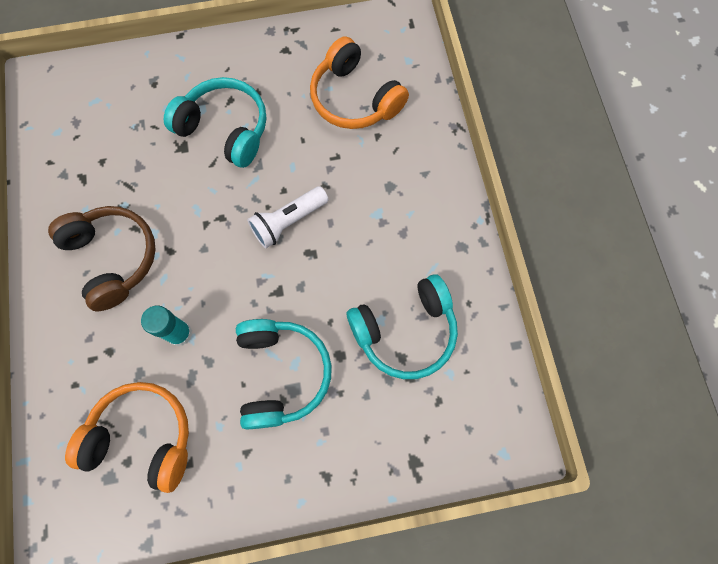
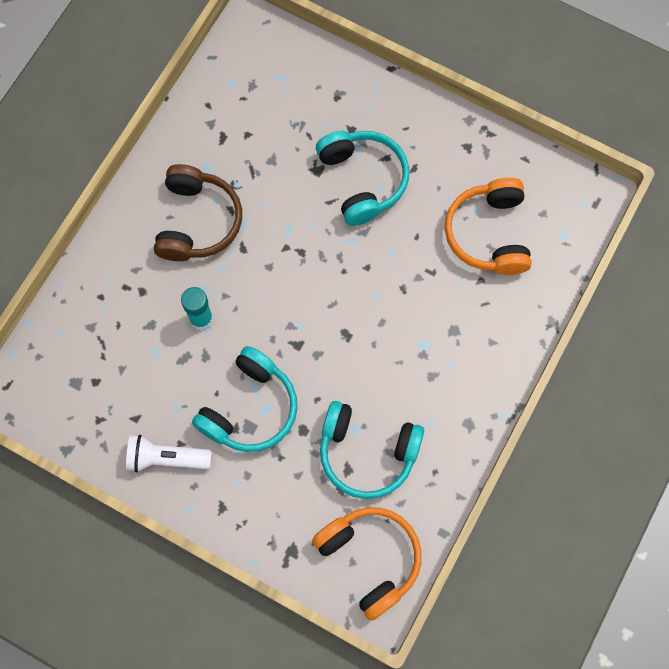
camera: 40 degrees right, 0 degrees up
orange headphones [65,382,189,493] -> orange headphones moved to [312,507,422,621]
white flashlight [247,186,328,248] -> white flashlight moved to [126,435,212,473]

